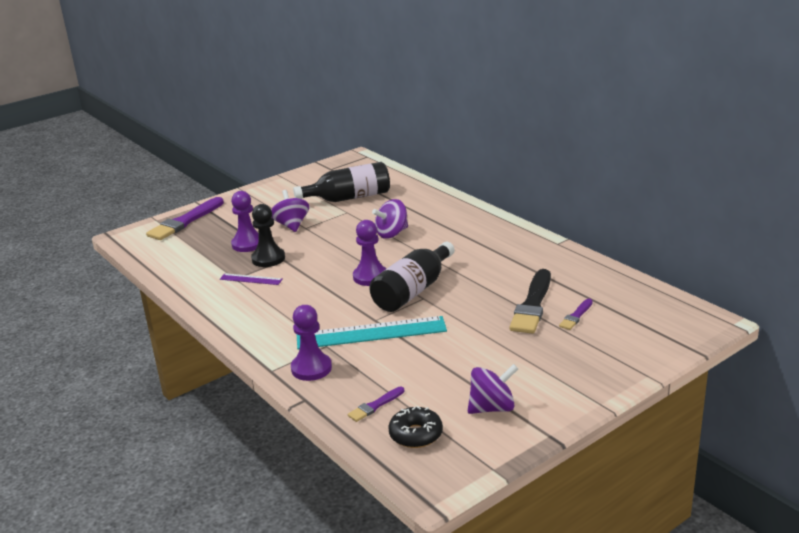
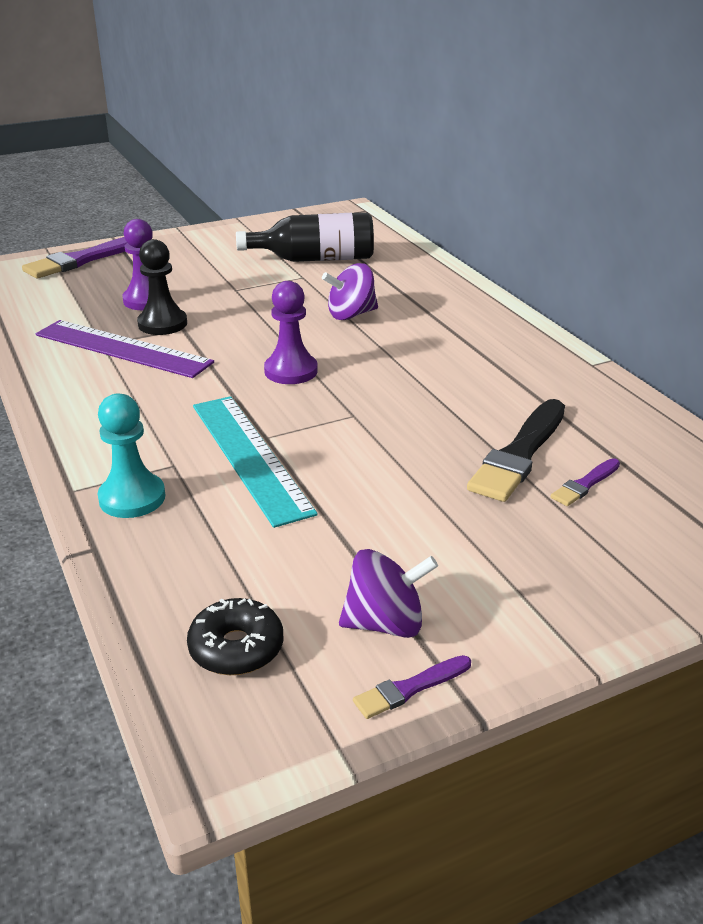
camera: 10 degrees right, 5 degrees up
purple ruler [220,273,283,285] -> purple ruler [36,320,214,378], size x2.10
purple spinning top [271,190,309,232] -> none
purple pawn [291,305,332,381] -> turquoise pawn [98,394,165,518]
turquoise ruler [297,316,447,349] -> turquoise ruler turned 60 degrees clockwise [193,396,318,528]
purple brush [348,387,404,422] -> purple brush moved to [353,655,471,719]
black bottle [369,242,455,312] -> none

